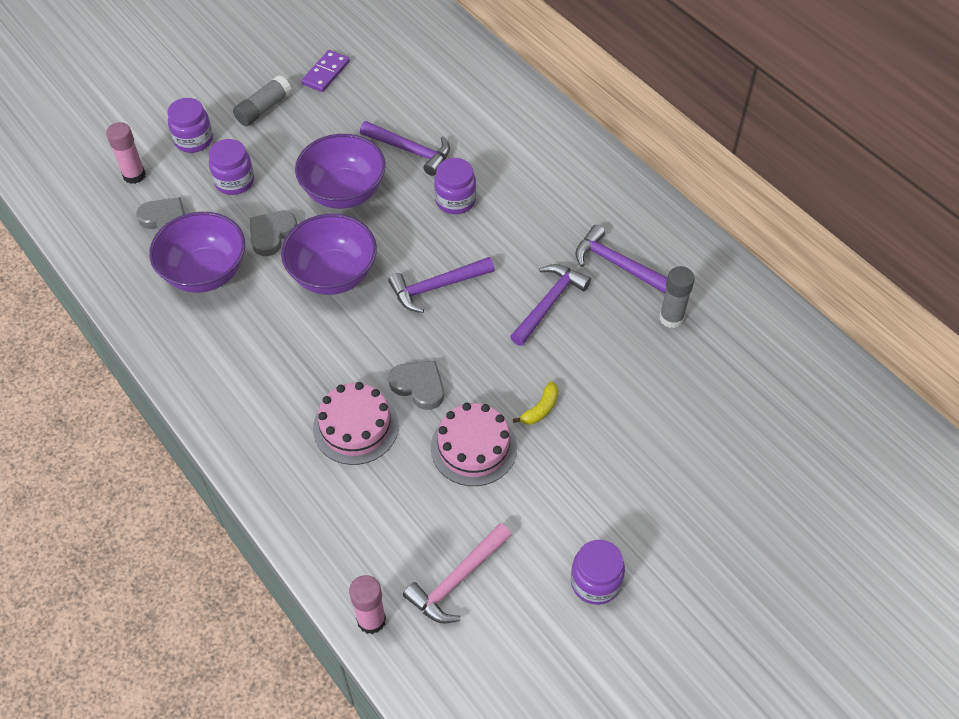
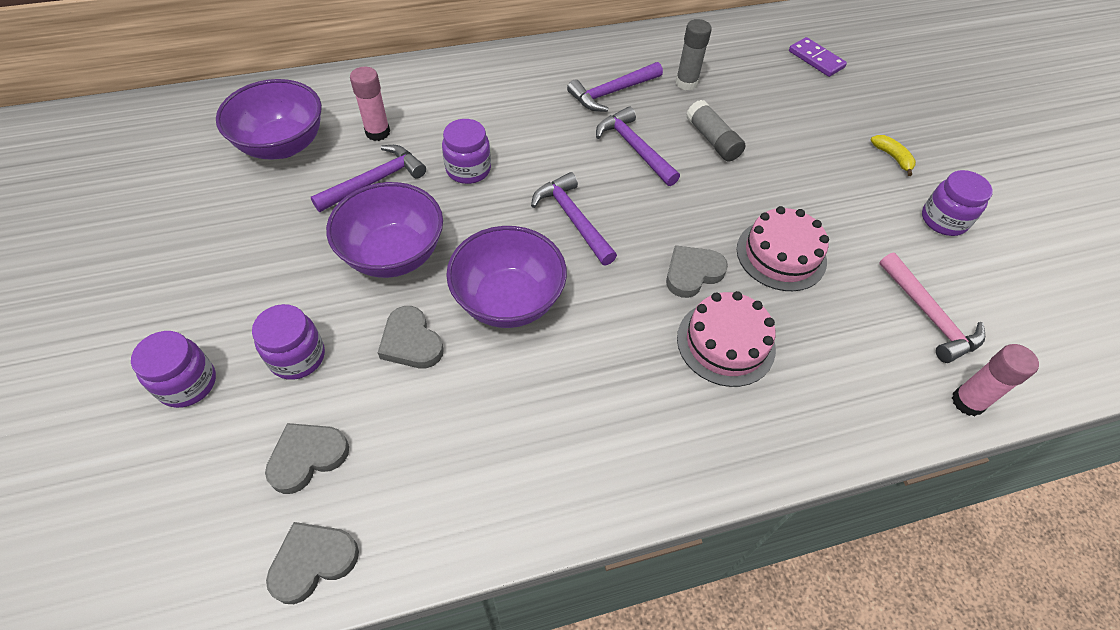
camera: 70 degrees left, 0 degrees up
pink glue stick [106,122,146,184] -> pink glue stick moved to [350,67,390,141]
purple bowl [149,212,245,293] -> purple bowl moved to [216,79,322,160]
grey glue stick [233,75,292,126] -> grey glue stick moved to [686,100,746,162]
purple domino [301,50,350,92] -> purple domino moved to [789,37,847,77]
purple hammer [388,257,494,313] -> purple hammer turned 150 degrees clockwise [531,172,617,265]
yellow banana [513,381,558,425] -> yellow banana moved to [871,135,916,176]
none -> grey heart [266,522,359,604]

